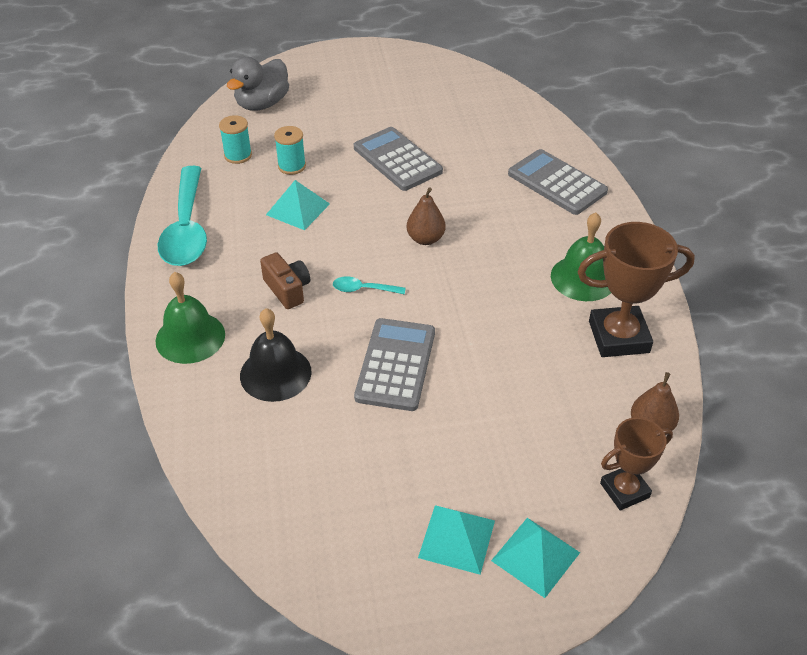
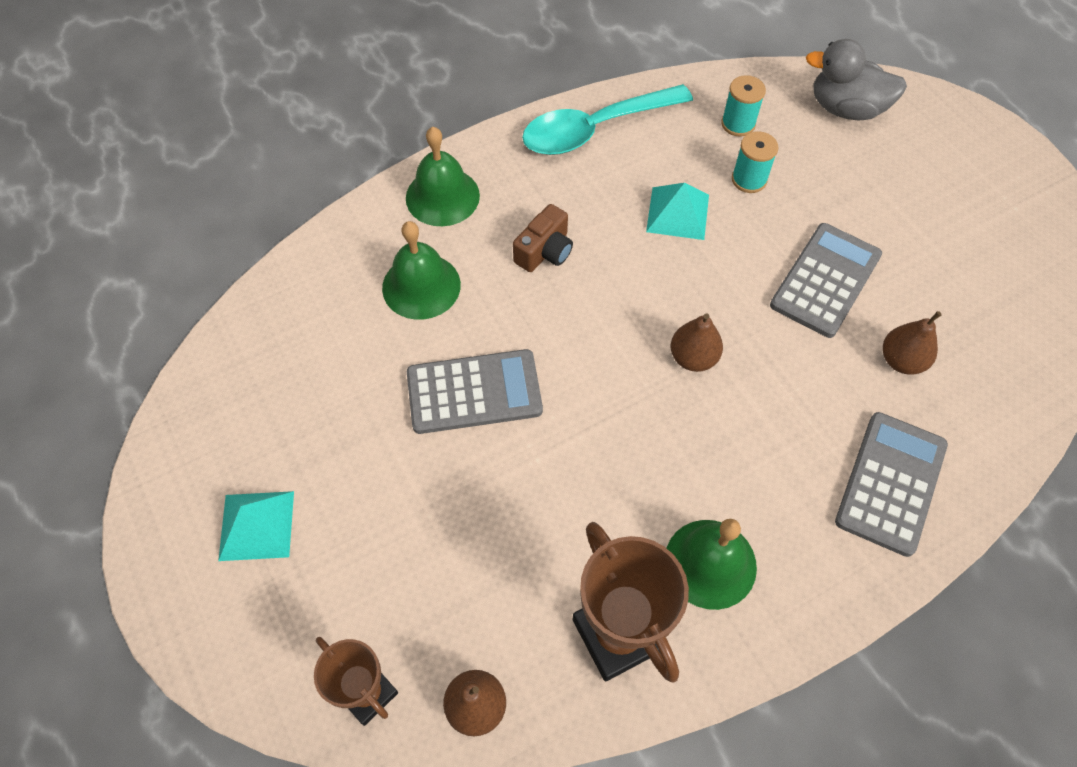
camera: 70 degrees right, 15 degrees up
black bell [240,308,312,402] -> green bell [382,221,461,320]
turquoise spoon [333,276,406,295] -> none
turquoise pyramid [491,518,580,598] -> none
none -> brown pear [883,311,942,375]

